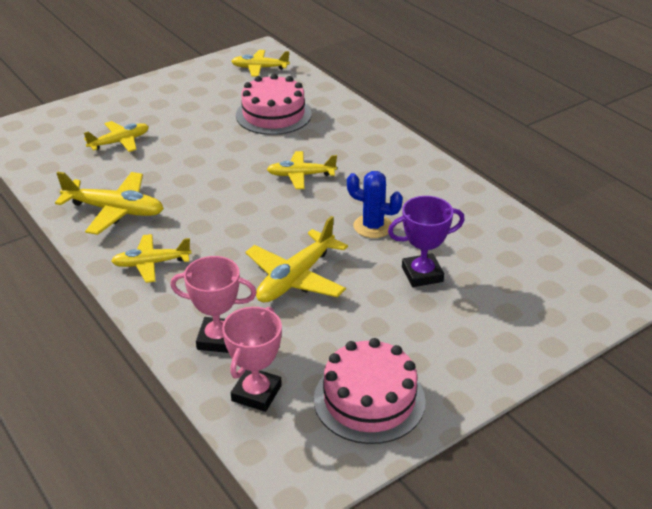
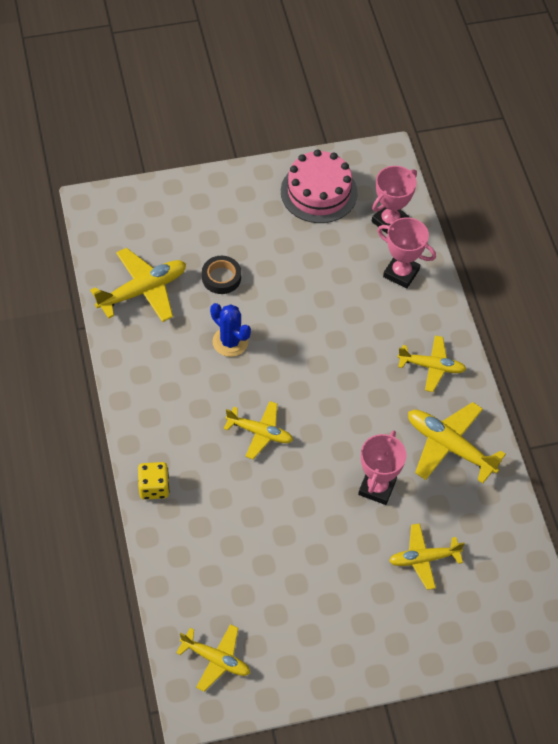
camera: 160 degrees left, 20 degrees up
pink cake [236,74,311,135] -> none
yellow plane [245,216,348,303] -> yellow plane moved to [90,248,186,322]
purple trophy [388,196,465,287] -> black tape [202,256,241,294]
none -> yellow dice [138,462,169,500]
none -> pink trophy [358,431,406,505]

